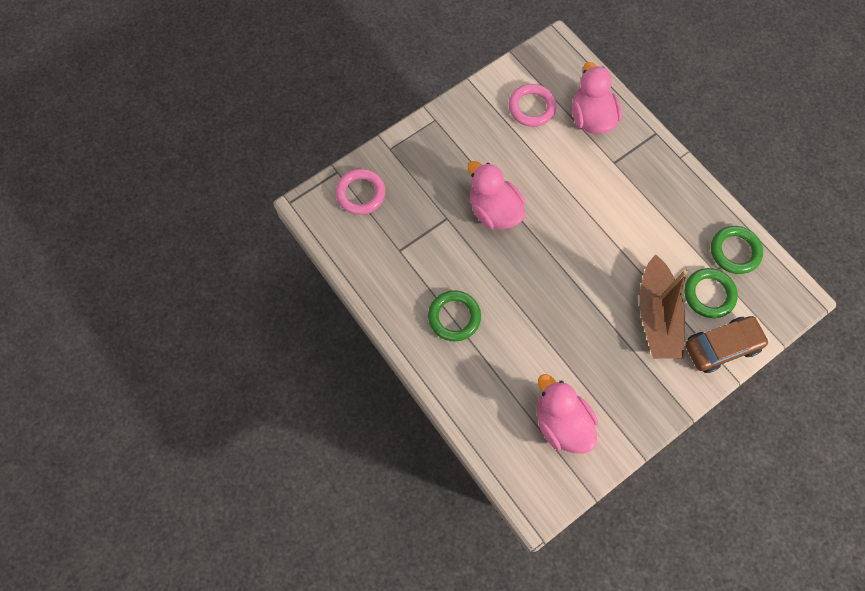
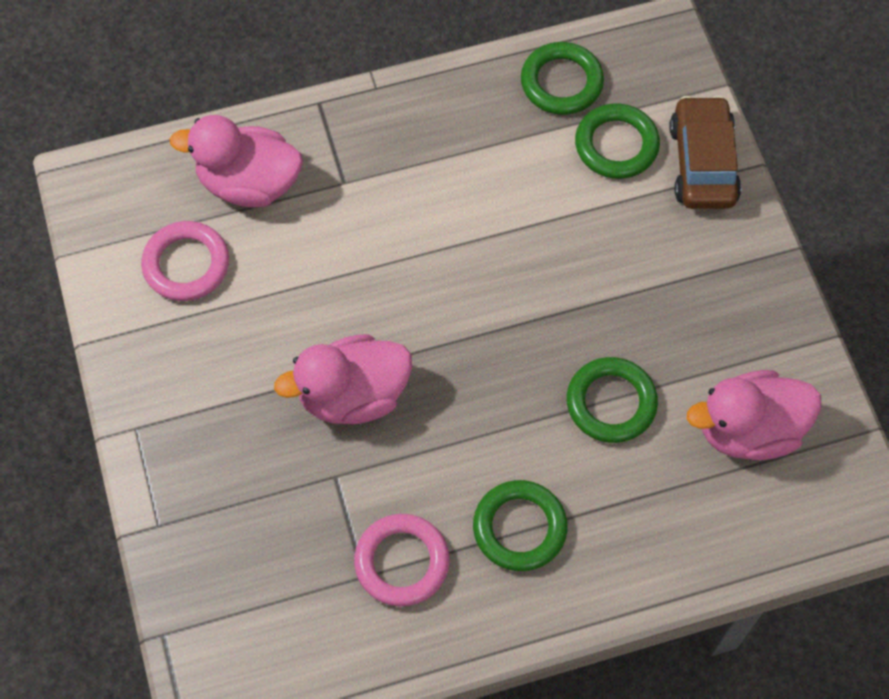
camera: 70 degrees left, 5 degrees down
pink ring [335,169,386,215] -> pink ring moved to [354,514,450,606]
brown boat [639,254,688,359] -> none
none -> green ring [567,357,658,443]

